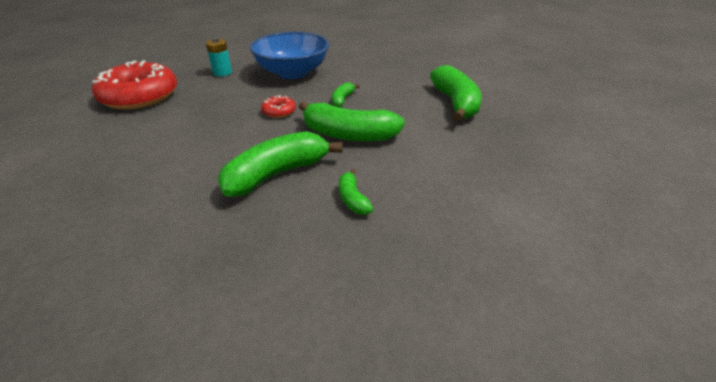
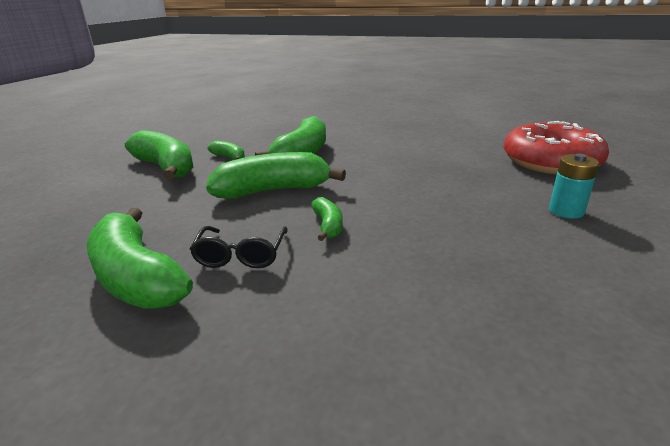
camera: 150 degrees right, 10 degrees down
blue bowl [250,32,329,79] -> none
red donut [261,95,296,118] -> none
none -> green banana [125,130,193,180]
none -> black glasses [190,226,287,268]

